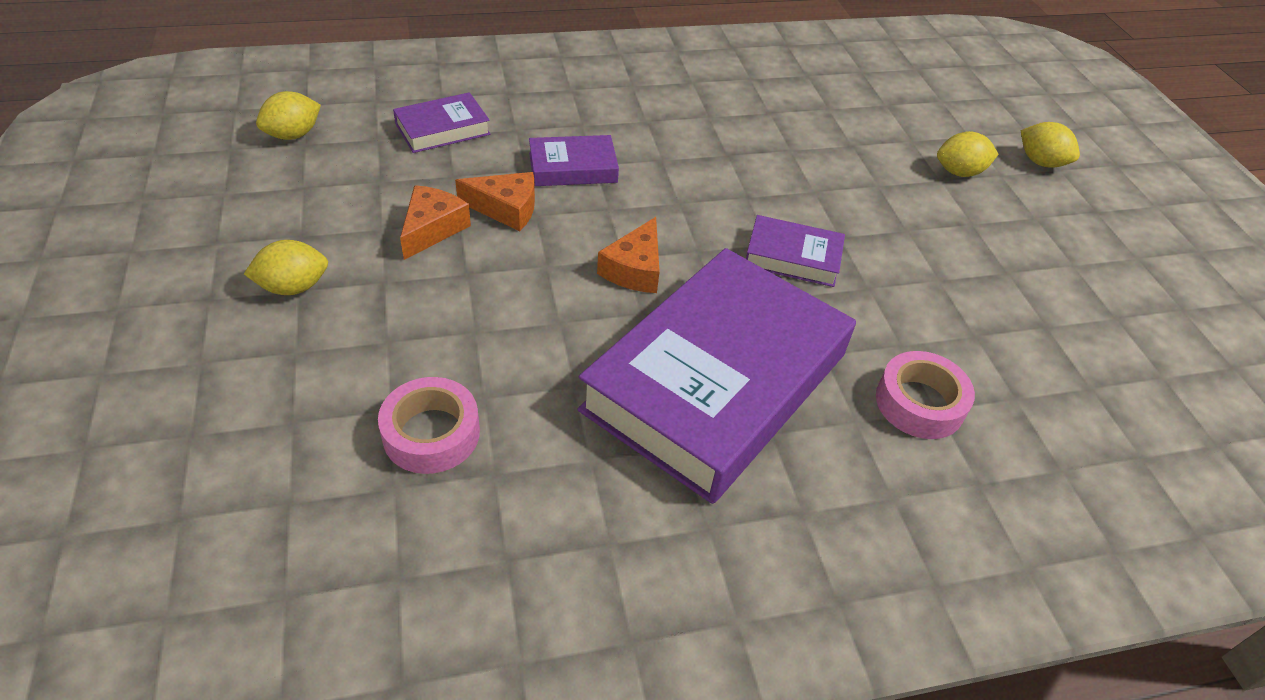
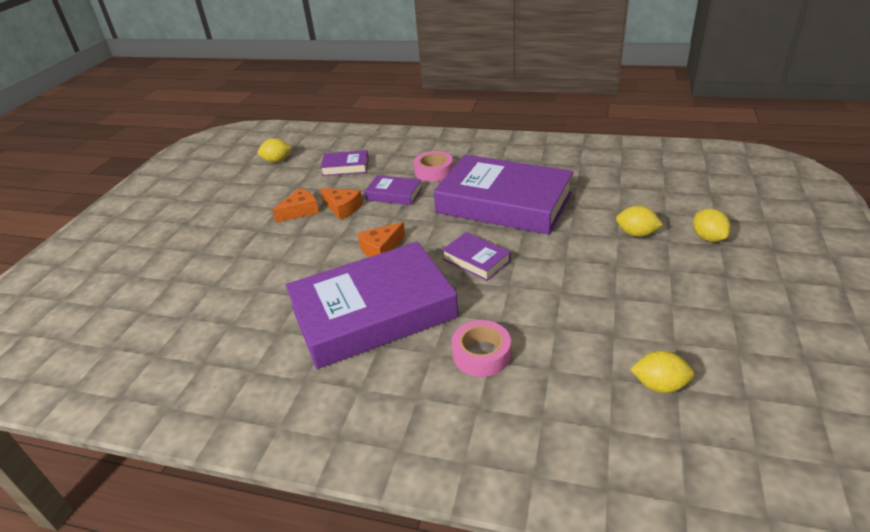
camera: 35 degrees right, 10 degrees down
yellow lemon [244,240,328,295] -> yellow lemon moved to [630,351,694,393]
pink tape [378,377,480,474] -> pink tape moved to [414,151,453,182]
none -> purple book [434,155,573,235]

